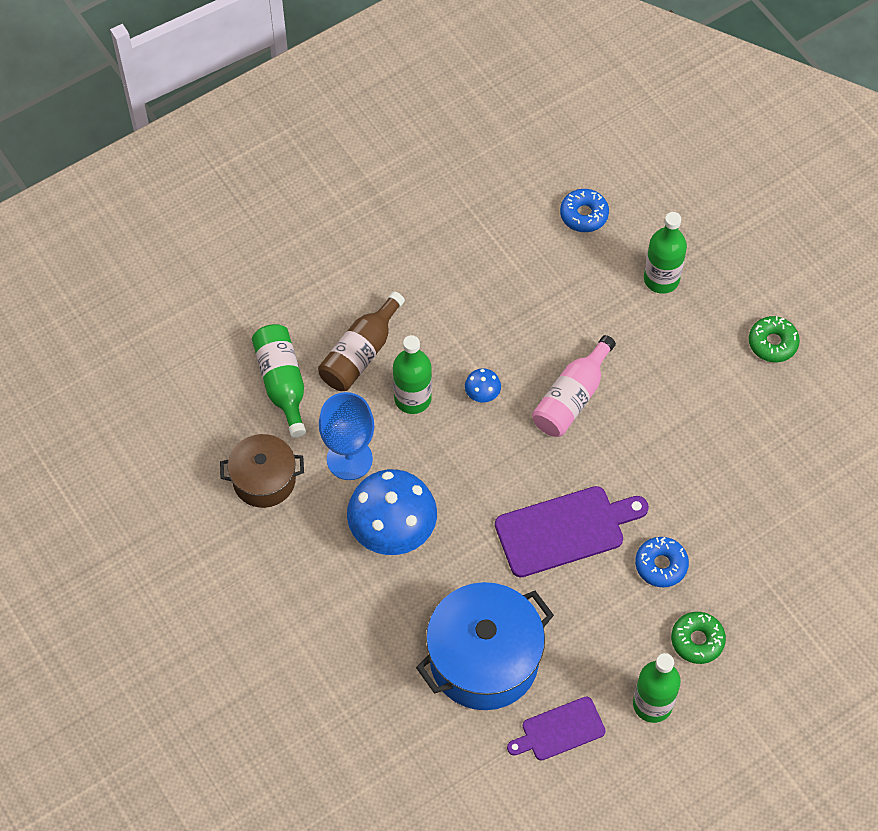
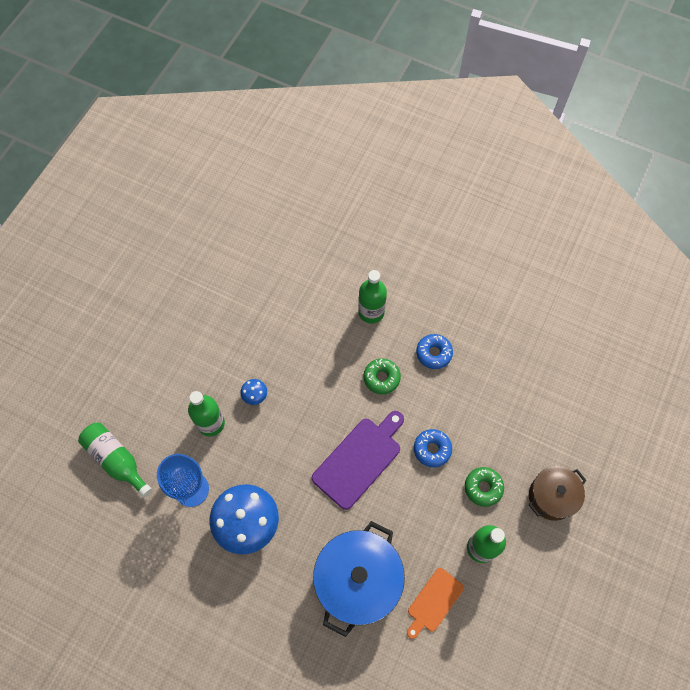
camera: 30 degrees left, 5 degrees up
brown pot [220,434,304,508] -> brown pot moved to [529,466,587,521]
brown bottle [318,291,405,391] -> none
purple cutting board [507,696,606,761] -> orange cutting board [407,568,464,639]
pink bottle [532,335,616,437] -> none
blue donut [560,189,609,232] -> blue donut moved to [416,334,453,369]
green bottle [644,212,687,294] -> green bottle moved to [358,270,387,324]
green donut [749,316,800,362] -> green donut moved to [364,359,401,394]

